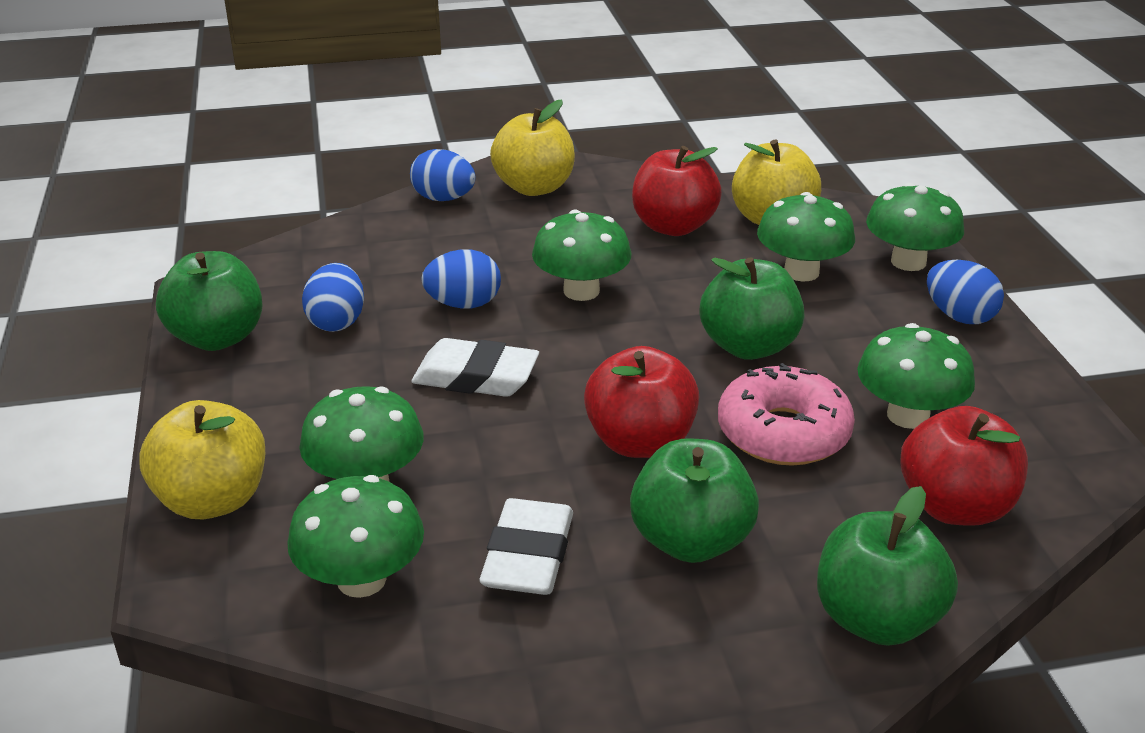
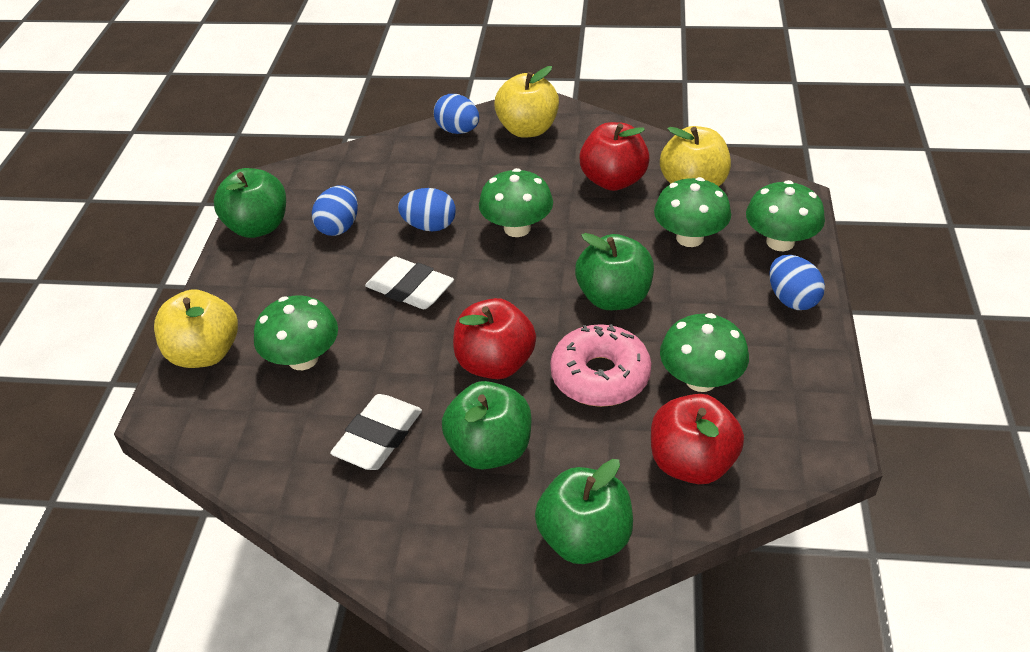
camera: 20 degrees right, 10 degrees up
green mushroom [287,475,424,598] -> none

